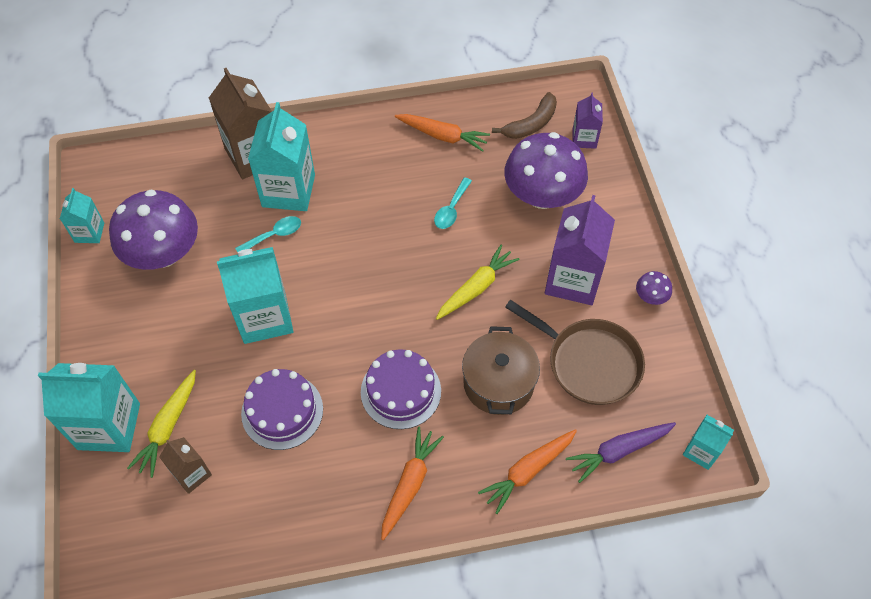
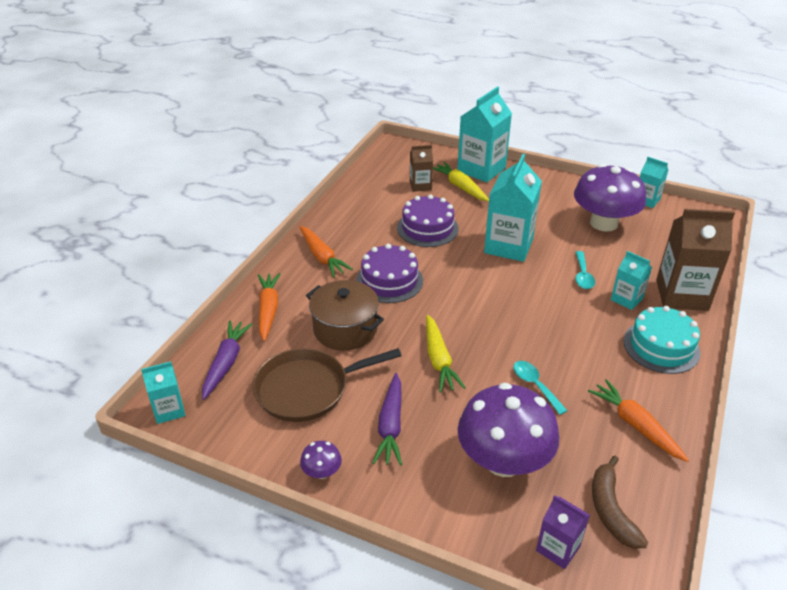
camera: 125 degrees right, 20 degrees down
turquoise carton [248,102,315,211] -> turquoise carton [611,251,652,310], size x0.53
orange carrot [395,114,490,152] -> orange carrot turned 90 degrees clockwise [588,379,689,462]
purple carton [545,195,615,305] -> purple carrot [373,373,402,466]
none -> turquoise cake [623,306,701,374]

